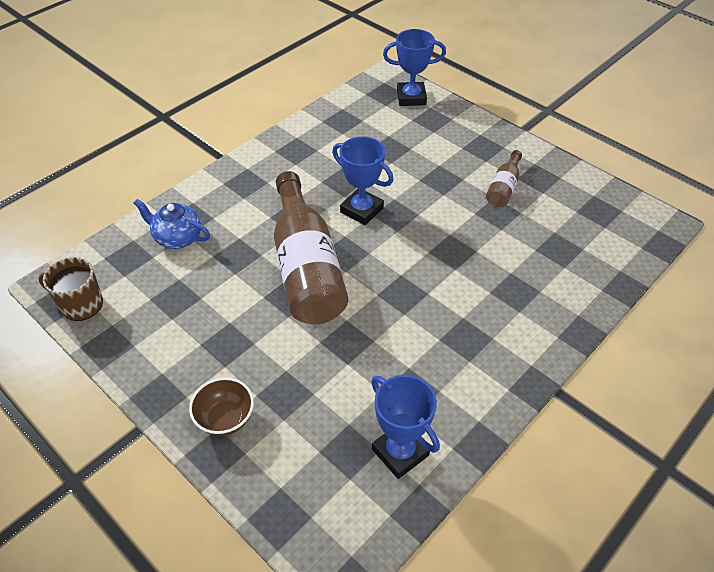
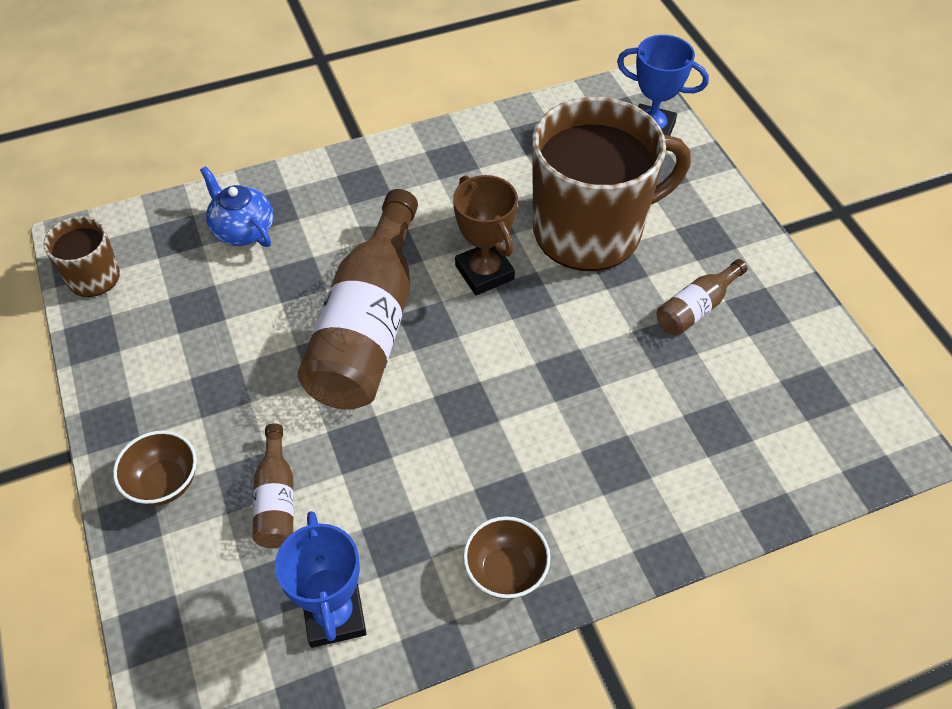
camera: 25 degrees right, 5 degrees up
blue trophy [332,136,393,225] -> brown trophy [453,175,518,295]
none -> brown bottle [253,423,294,548]
none -> brown bowl [463,516,550,599]
none -> brown mug [532,97,691,271]

